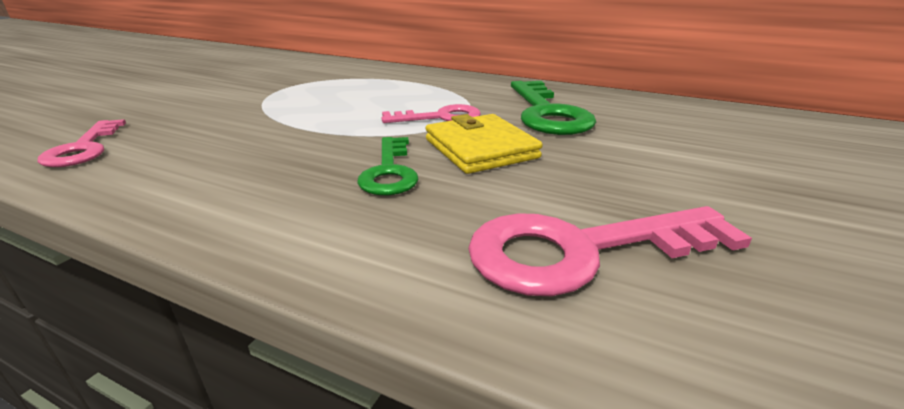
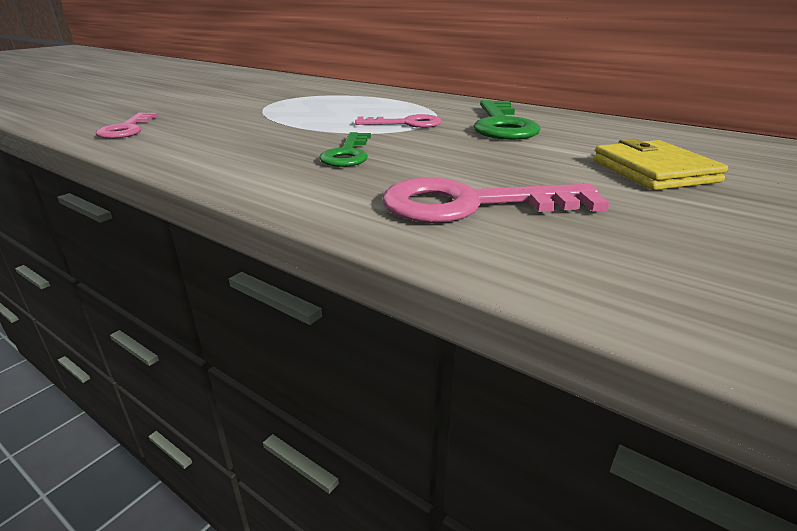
camera: 10 degrees right, 0 degrees up
yellow wallet [426,114,543,174] -> yellow wallet moved to [593,138,728,190]

